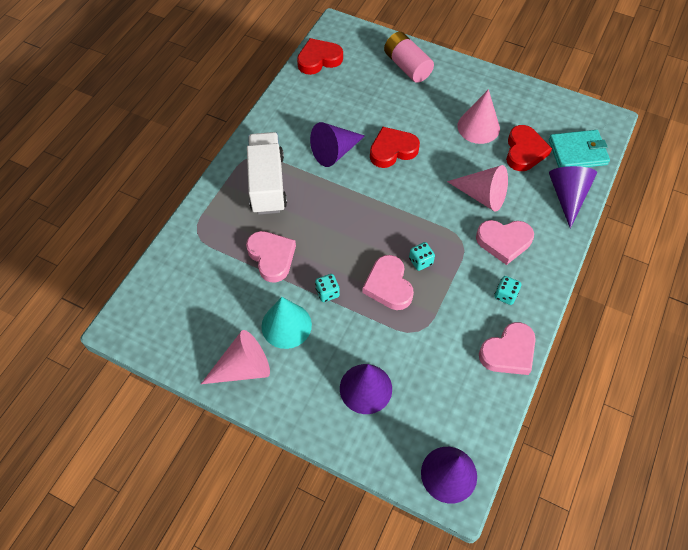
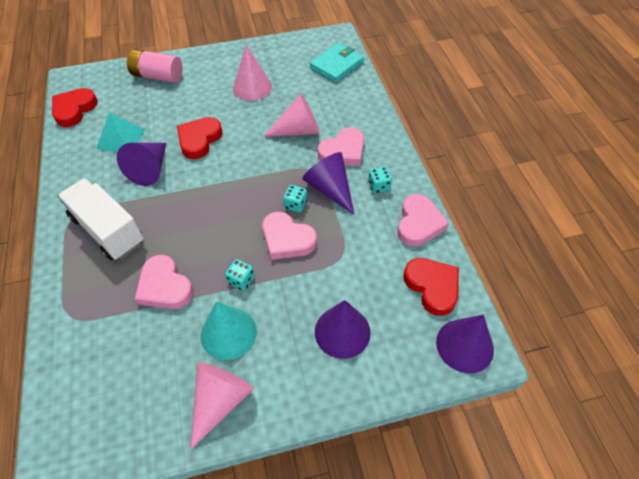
camera: 40 degrees left, 5 degrees down
pink heart [246,231,296,283] -> pink heart turned 150 degrees counterclockwise [135,255,194,309]
red heart [506,125,552,171] -> red heart moved to [404,258,459,316]
purple cone [549,166,597,229] -> purple cone moved to [302,152,355,215]
none -> turquoise pyramid [96,113,146,153]

